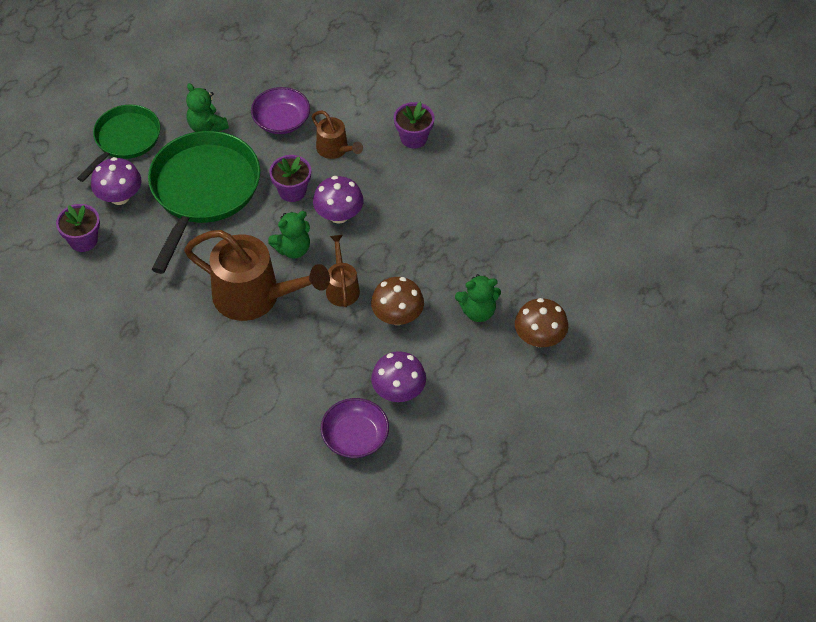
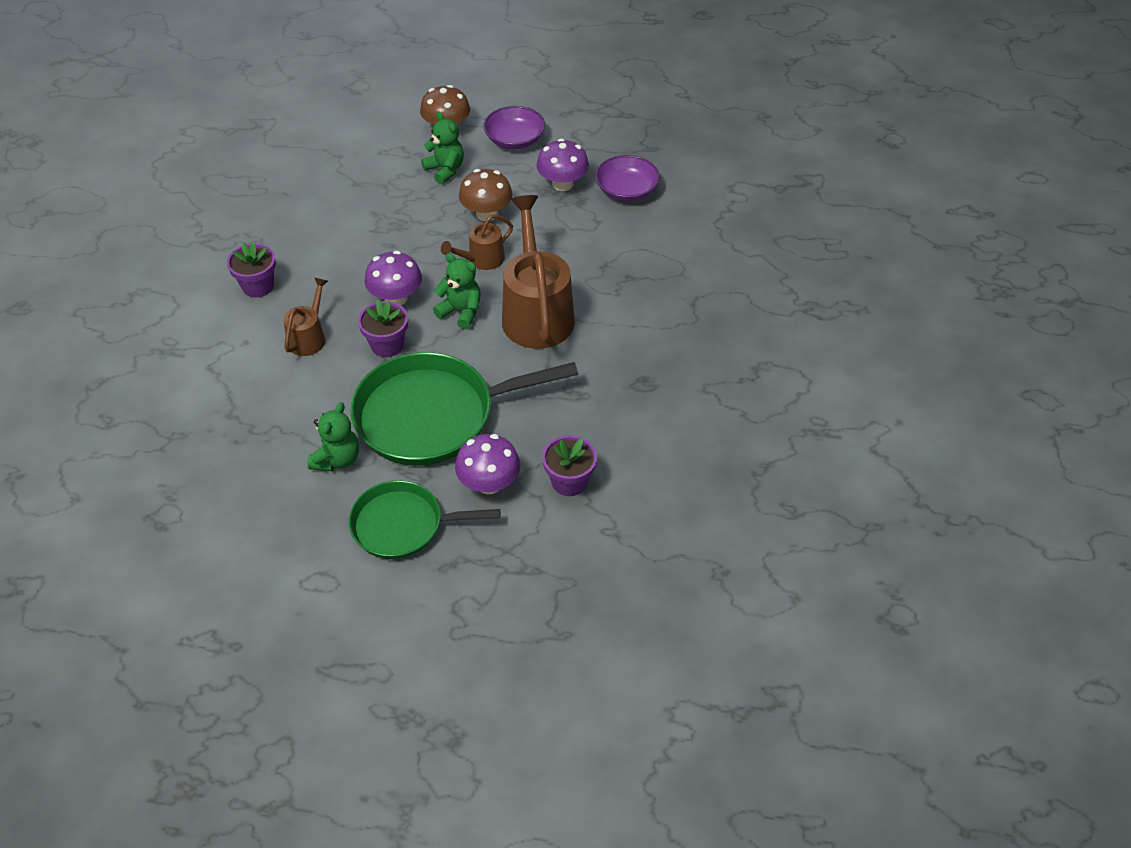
camera: 120 degrees left, 5 degrees down
purple bowl [251,87,310,134] -> purple bowl moved to [483,106,545,149]

